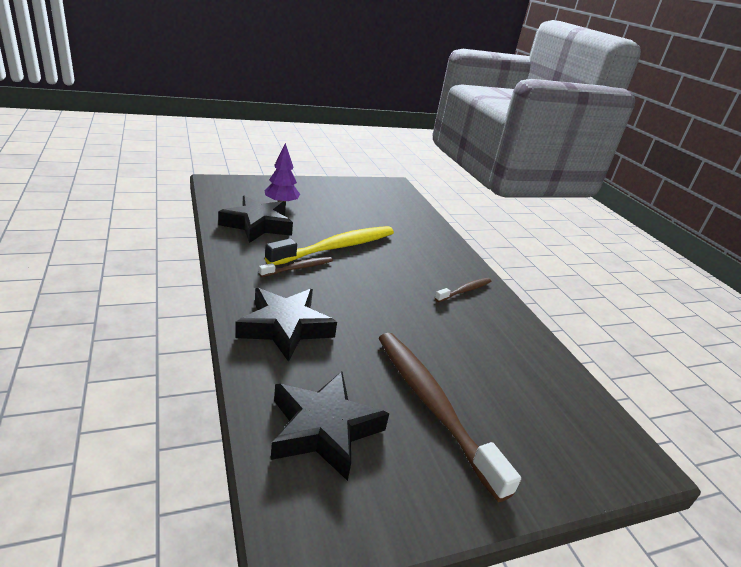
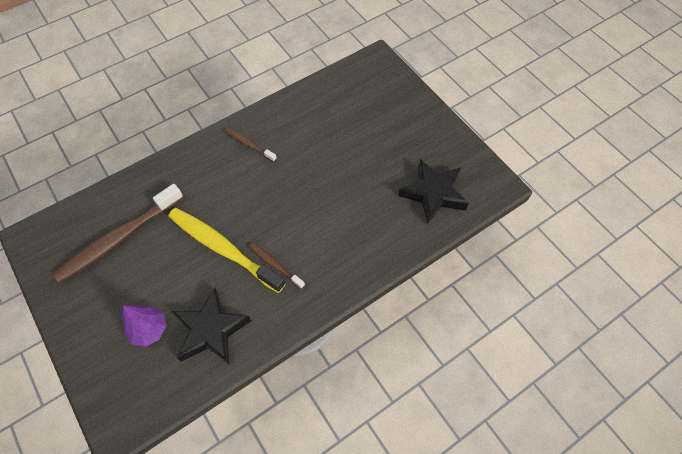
camera: 100 degrees left, 30 degrees up
black star [235,288,337,362] -> none
brown toothbrush [379,333,521,502] -> brown toothbrush moved to [53,184,183,283]

